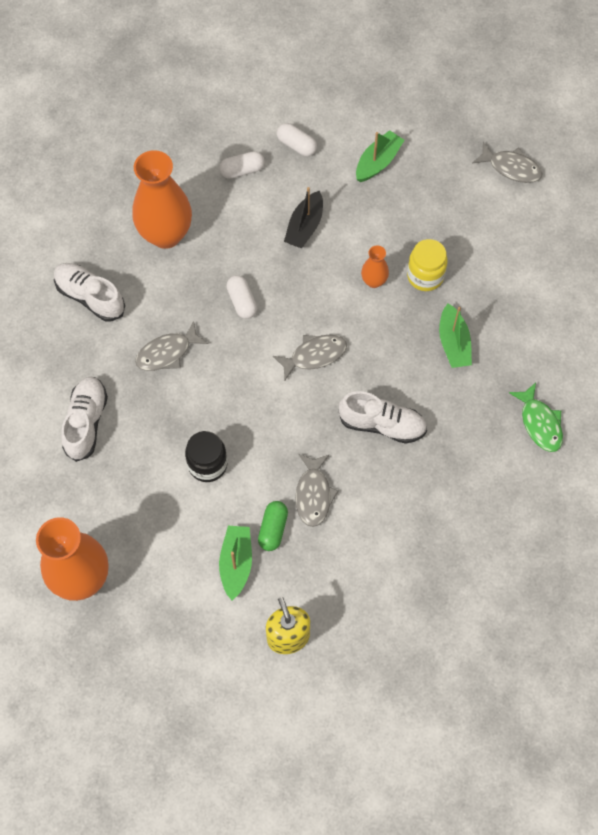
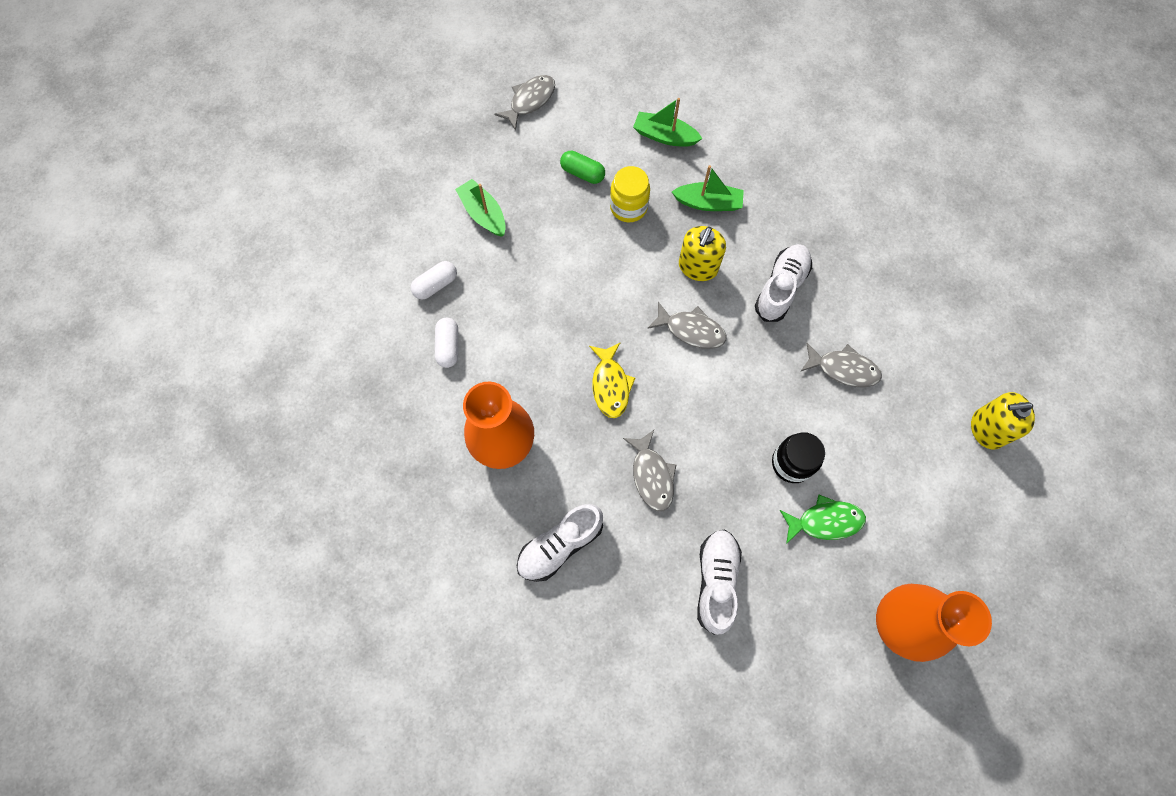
camera: 75 degrees left, 5 degrees up
white shoe [61,376,108,462] -> white shoe turned 75 degrees clockwise [697,529,742,635]
green boat [219,526,252,600] -> green boat moved to [633,98,703,147]
white capsule [226,275,257,319] -> yellow fish [589,343,635,418]
green capsule [258,501,288,551] -> green capsule moved to [560,151,605,184]
grey fish [273,335,347,381] -> grey fish turned 120 degrees clockwise [647,302,727,349]
black boat [284,187,323,248] -> none
orange vase [361,245,389,288] -> none
green fish [509,383,563,452] -> green fish moved to [780,495,866,544]
none -> yellow soap dispenser [679,226,726,281]

